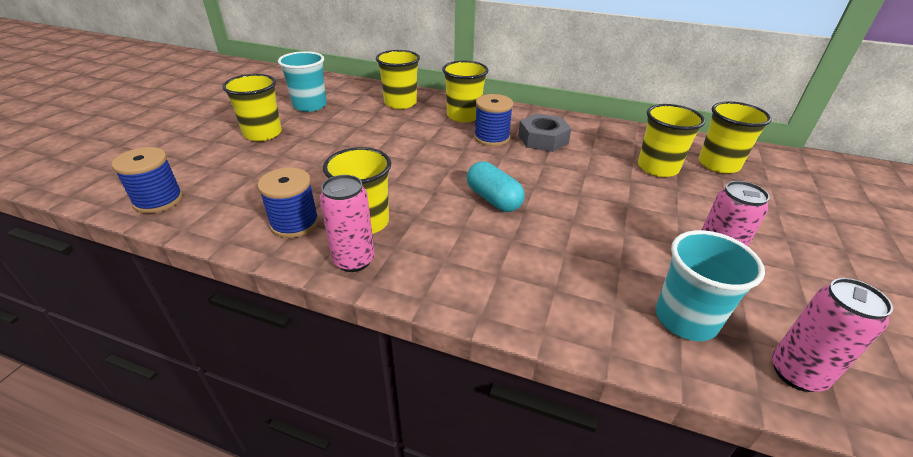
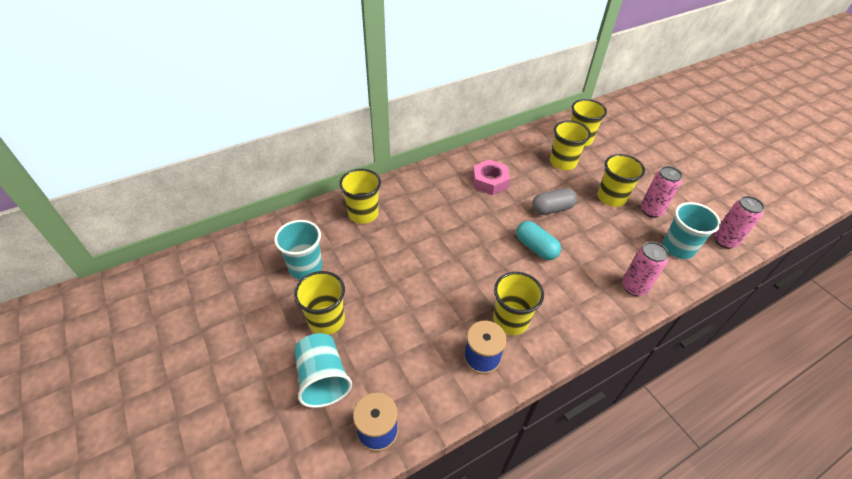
camera: 50 degrees left, 10 degrees up
pink can [320,175,375,272] -> pink can moved to [622,242,669,296]
yellow cup [442,61,488,123] -> yellow cup moved to [597,154,645,207]
turquoise capsule [467,161,525,212] -> turquoise capsule turned 45 degrees clockwise [516,221,561,260]
blue spool [474,94,513,146] -> none
grey nut [518,113,572,152] -> pink nut [472,159,510,195]
none -> turquoise cup [294,333,352,408]
none -> grey capsule [532,188,577,215]

